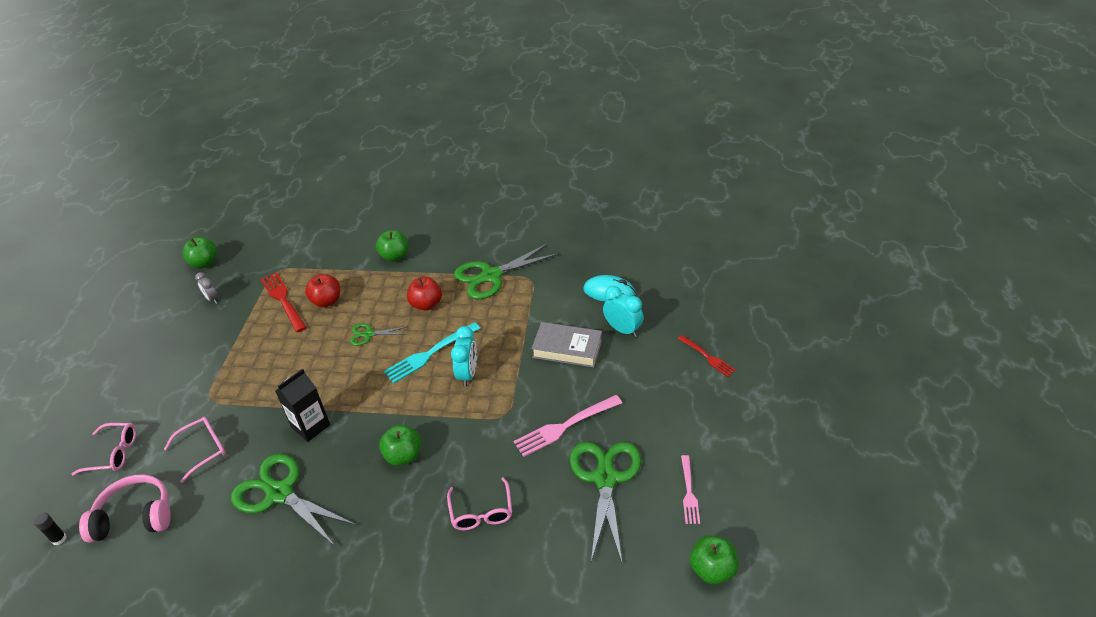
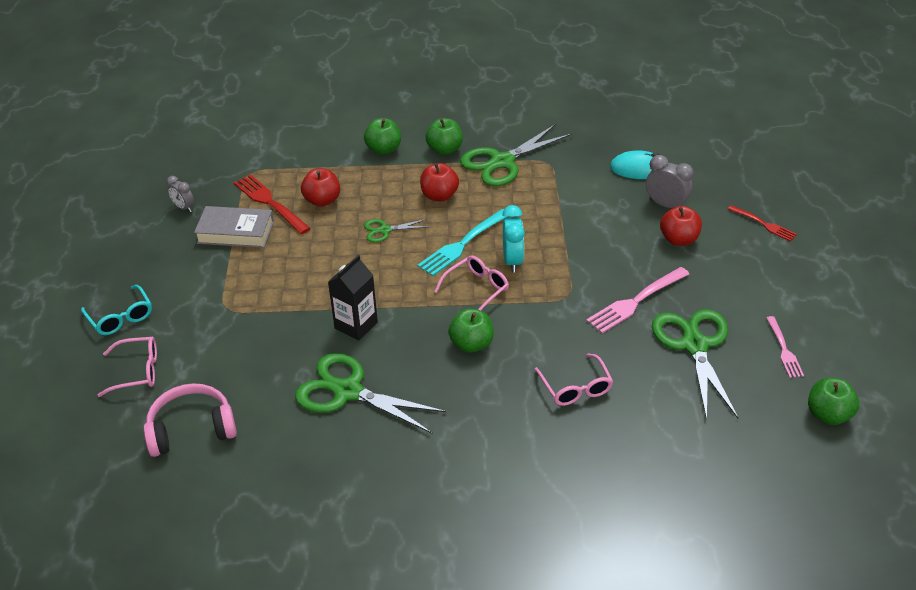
camera: 10 degrees left, 0 degrees up
black glue stick [33,512,67,545] -> none
pink glasses [164,417,226,483] -> pink glasses moved to [434,255,509,310]
green apple [182,237,217,268] -> green apple moved to [426,118,463,155]
grey book [531,322,602,368] -> grey book moved to [194,206,274,248]
turquoise clock [603,286,644,337] -> grey clock [646,155,693,208]
none -> turquoise glasses [81,285,152,335]
none -> red apple [660,206,702,246]

